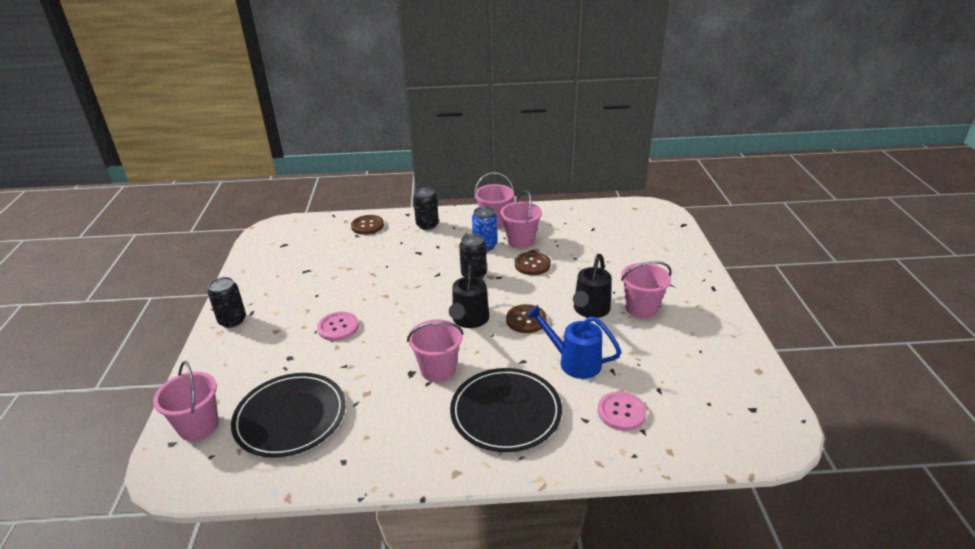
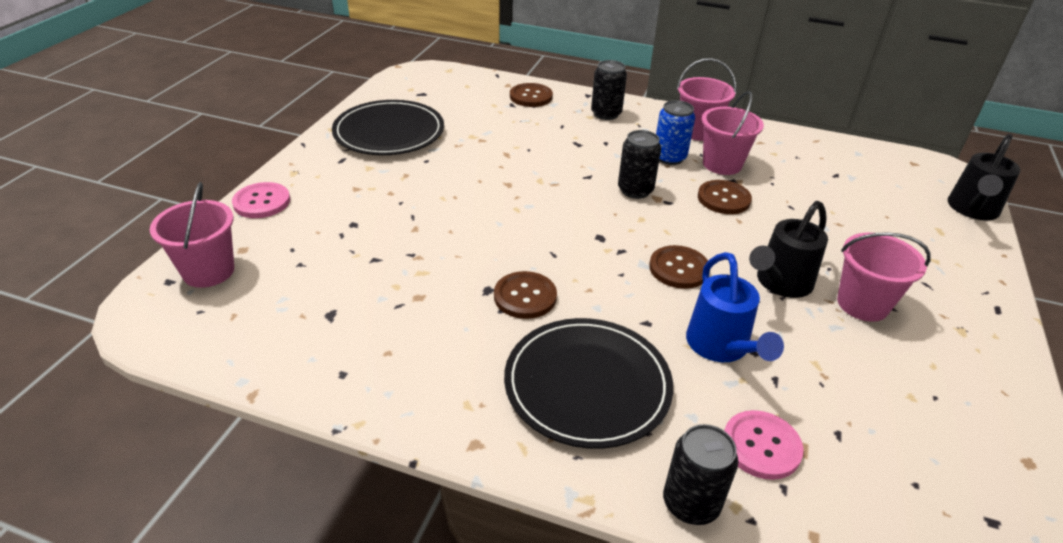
camera: 20 degrees right, 5 degrees up
black can [208,277,246,328] -> black can moved to [663,424,738,525]
black plate [231,373,346,458] -> black plate moved to [332,100,444,155]
pink button [317,312,359,341] -> pink button moved to [232,182,290,218]
pink bucket [407,319,464,382] -> brown button [494,271,557,319]
black watering can [449,263,490,328] -> black watering can moved to [948,134,1020,220]
blue watering can [526,305,621,379] -> blue watering can turned 150 degrees counterclockwise [686,252,784,362]

